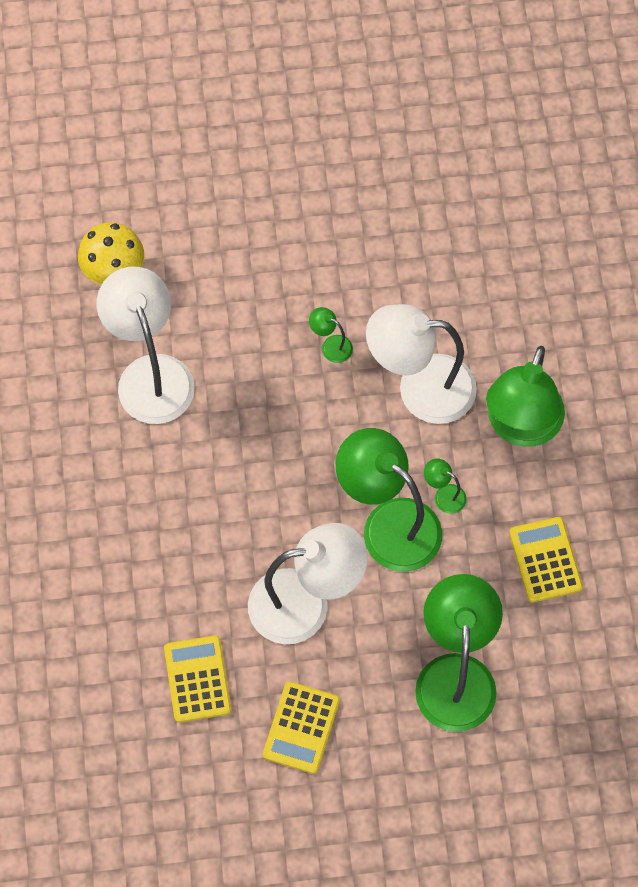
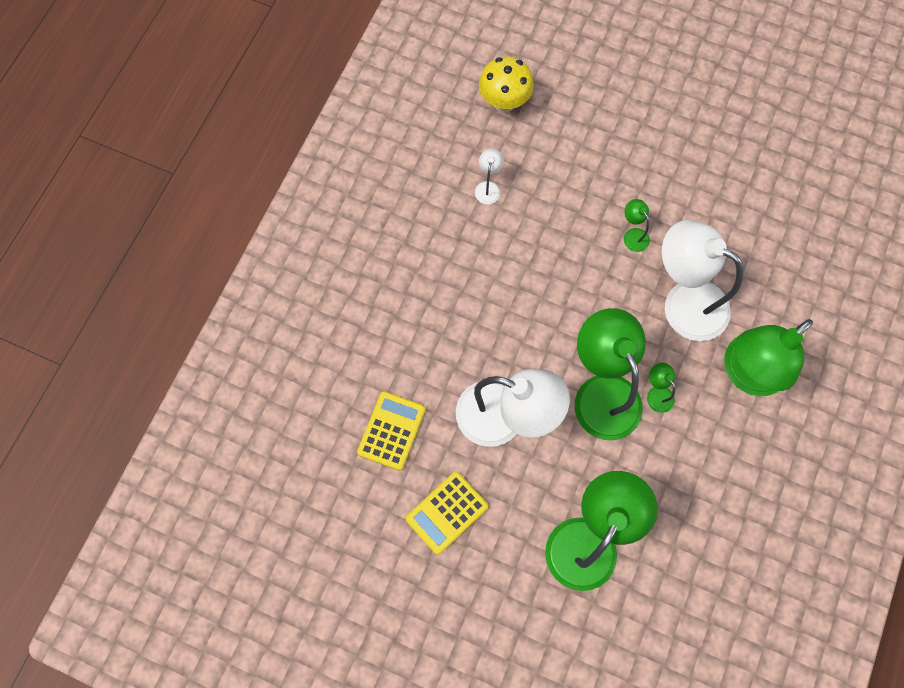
camera: 30 degrees right, 5 degrees up
white lamp [97,267,195,424] -> white lamp [475,149,504,204], size x0.41
yellow calculator [509,517,583,602] -> none

